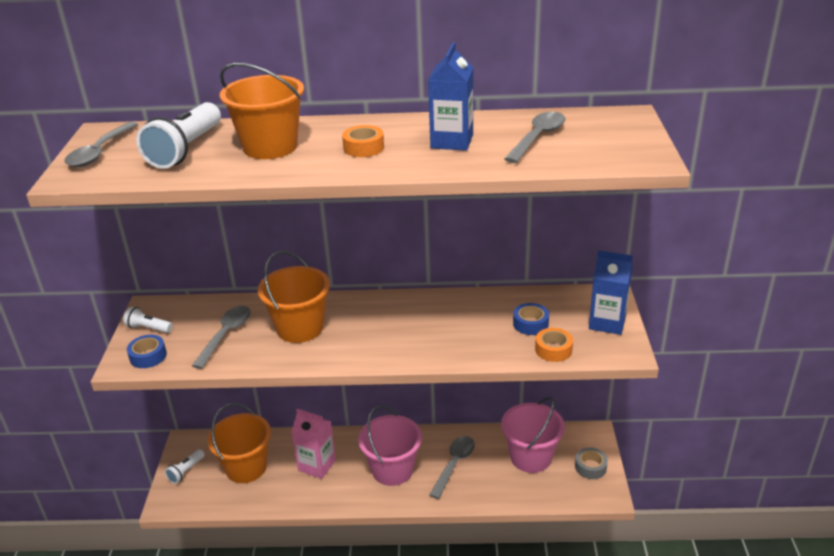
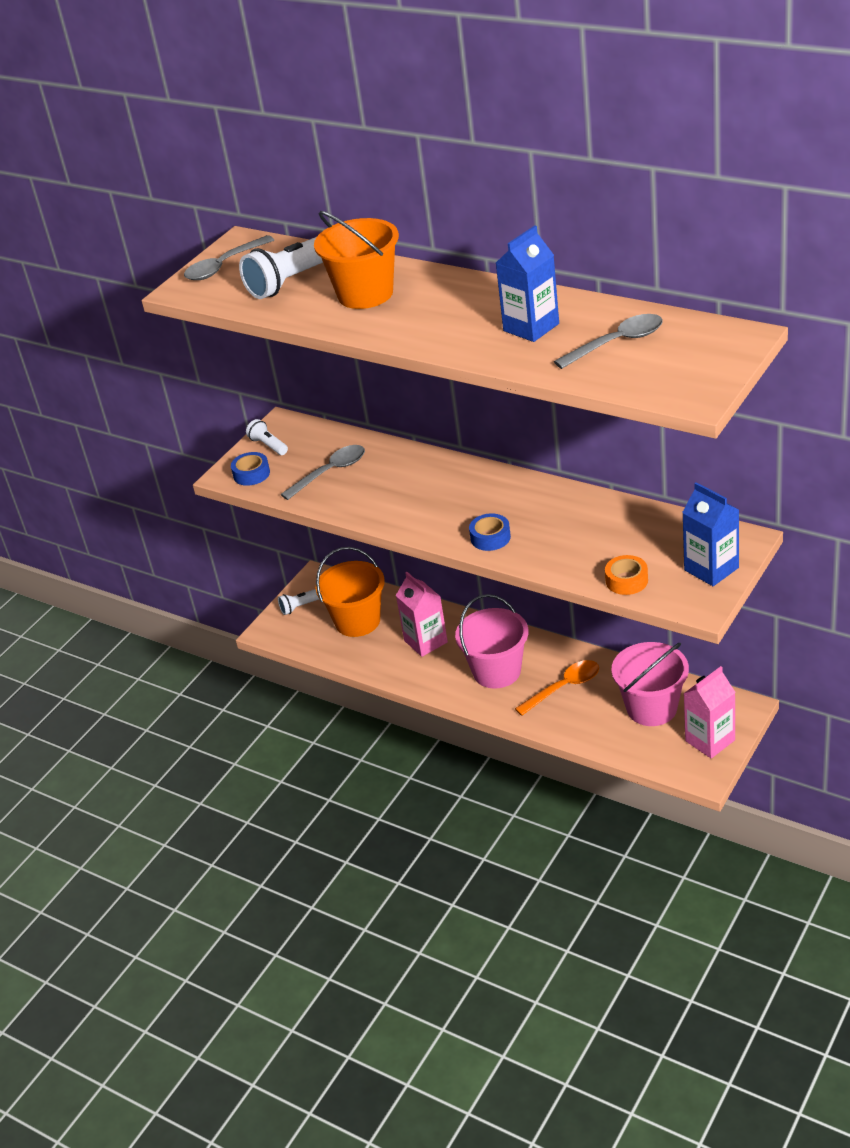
camera: 35 degrees right, 5 degrees up
orange bucket [258,251,330,343] -> none
orange tape [342,125,384,157] -> none
grey spoon [430,436,475,499] -> orange spoon [515,660,599,716]
blue tape [513,303,549,335] -> blue tape moved to [469,513,511,551]
grey tape [575,447,608,479] -> pink carton [683,666,735,759]

